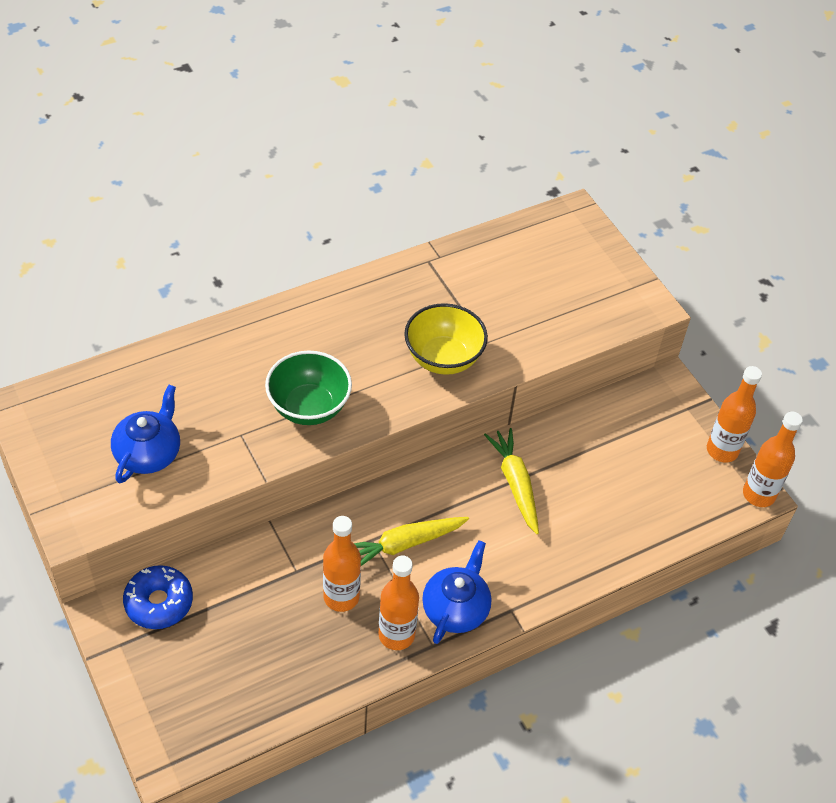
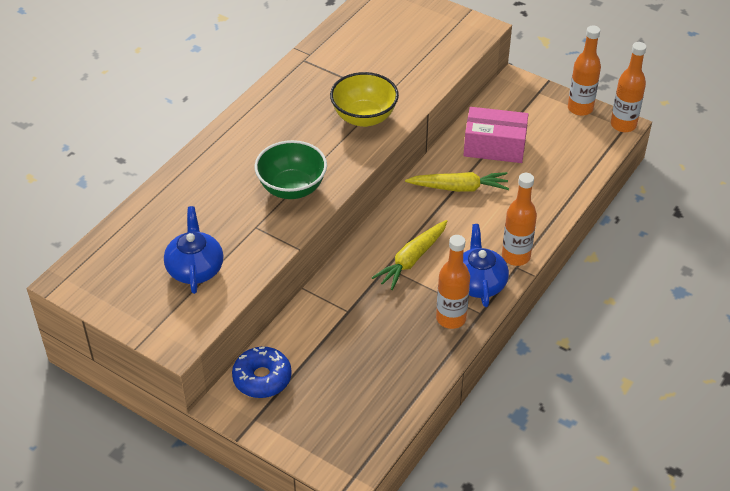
camera: 25 degrees left, 5 degrees down
orange bottle [323,516,361,612] -> orange bottle moved to [502,173,537,266]
yellow carrot [484,428,539,534] -> yellow carrot turned 135 degrees clockwise [405,172,509,192]
none -> pink box [463,107,528,163]

